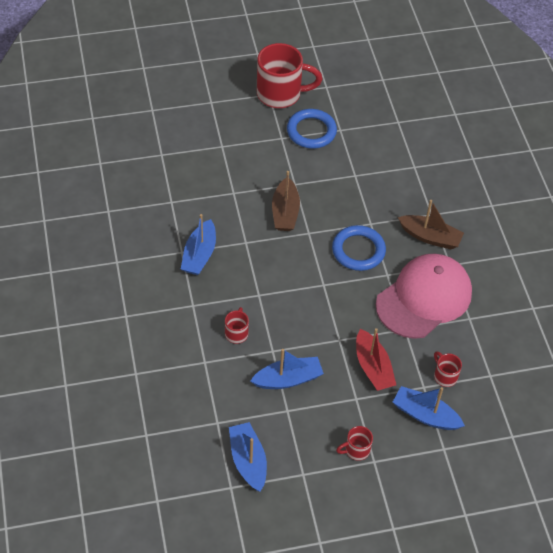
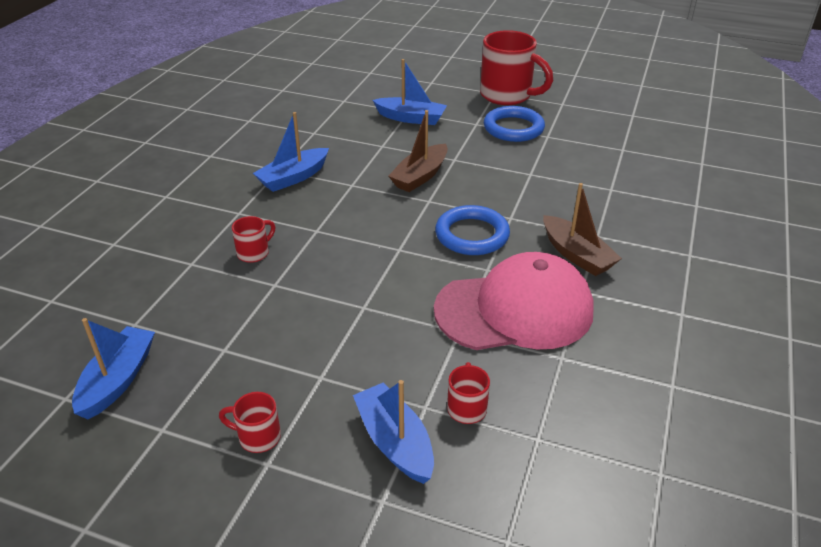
camera: 35 degrees right, 15 degrees down
blue boat [250,349,324,389] -> blue boat moved to [373,59,447,125]
red boat [356,328,396,391] -> none

